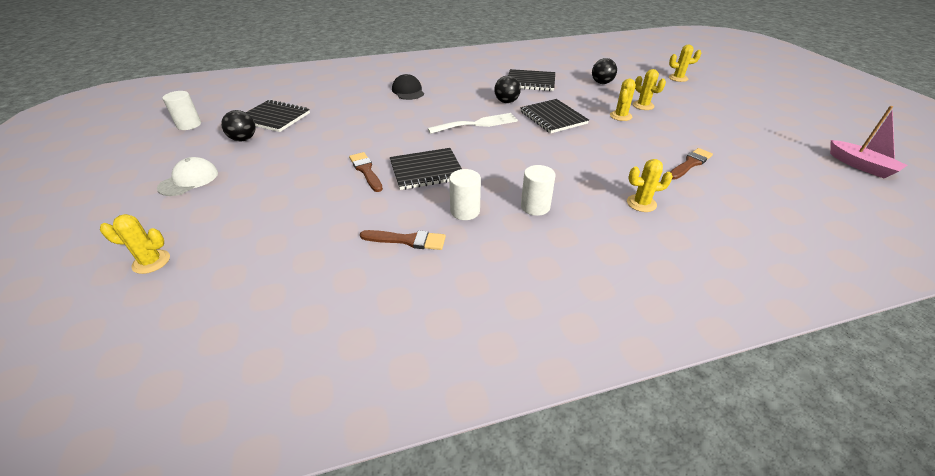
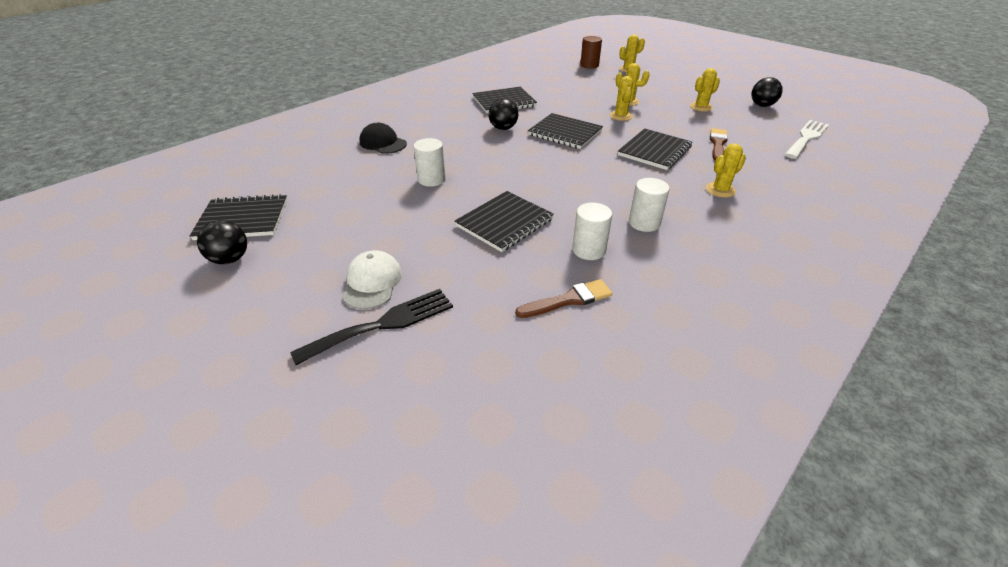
camera: 30 degrees left, 0 degrees up
yellow cactus [100,214,170,274] -> yellow cactus moved to [690,68,720,112]
white cap [157,157,218,196] -> white cap moved to [342,250,402,309]
white cylinder [163,91,201,130] -> white cylinder moved to [413,138,446,187]
brown brush [349,152,383,192] -> none
white fork [428,113,518,134] -> white fork moved to [784,120,829,159]
black ball [592,58,617,84] -> black ball moved to [751,77,783,107]
pink boat [830,106,908,178] -> none
none -> black fork [290,289,453,365]
none -> brown cylinder [580,36,602,69]
none -> black notebook [618,128,692,170]

